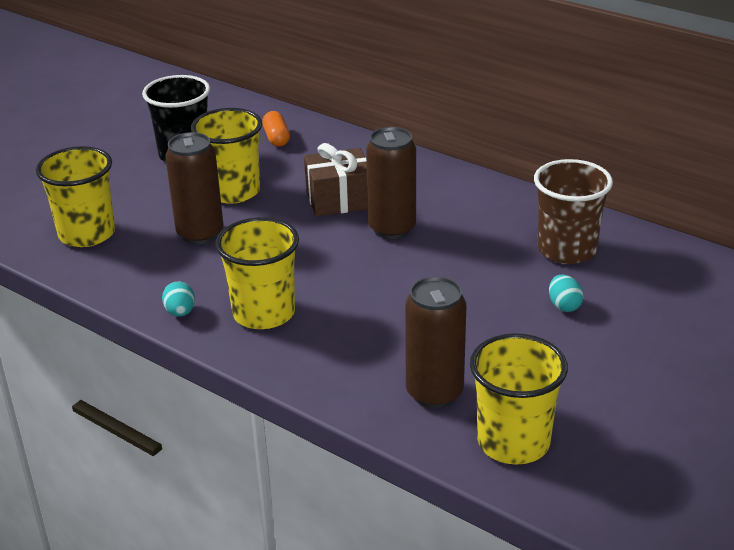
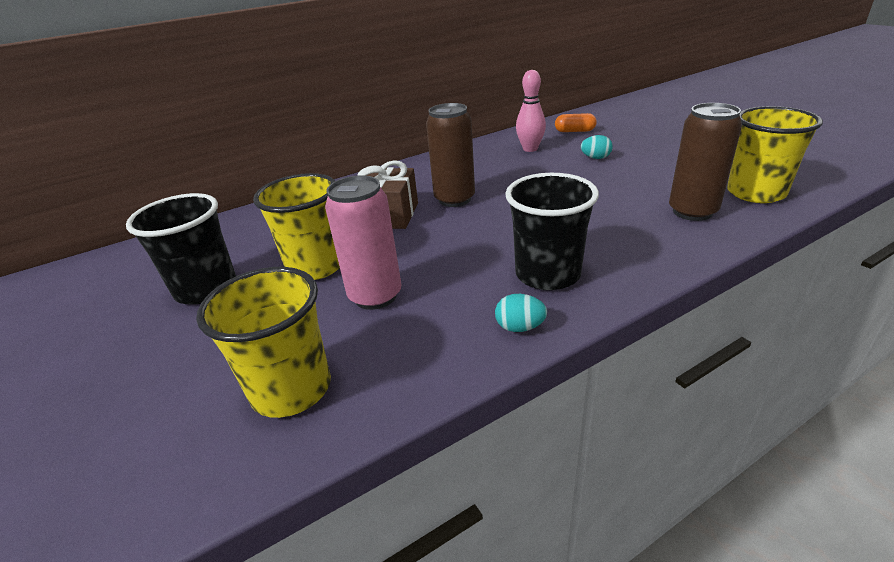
camera: 65 degrees left, 0 degrees up
brown can [165,132,224,244] -> pink can [325,175,402,310]
yellow cup [215,217,299,329] -> black cup [505,173,599,290]
orange capsule [262,111,290,146] -> orange capsule moved to [555,113,597,132]
brown cup [534,159,613,264] -> pink bowling pin [516,70,546,152]

